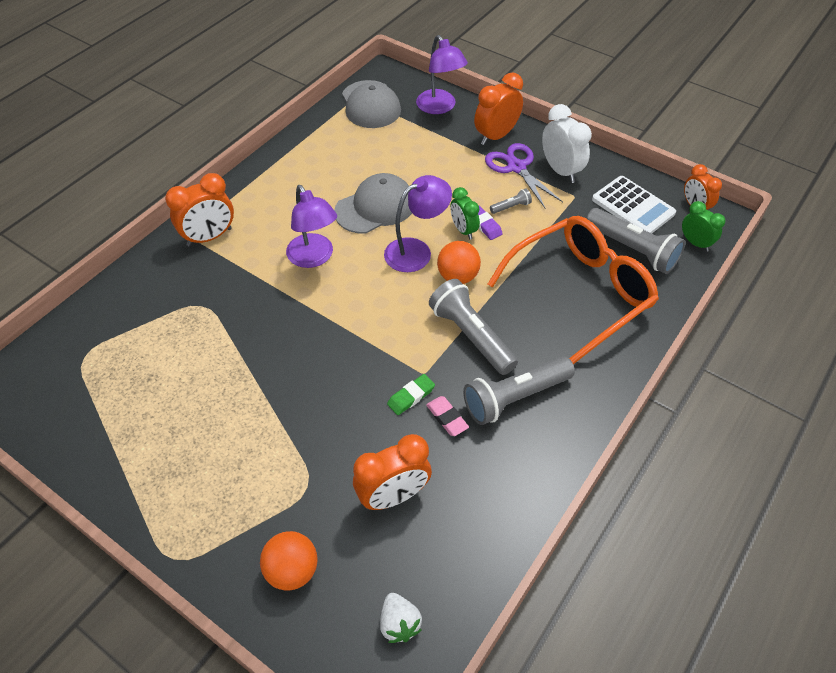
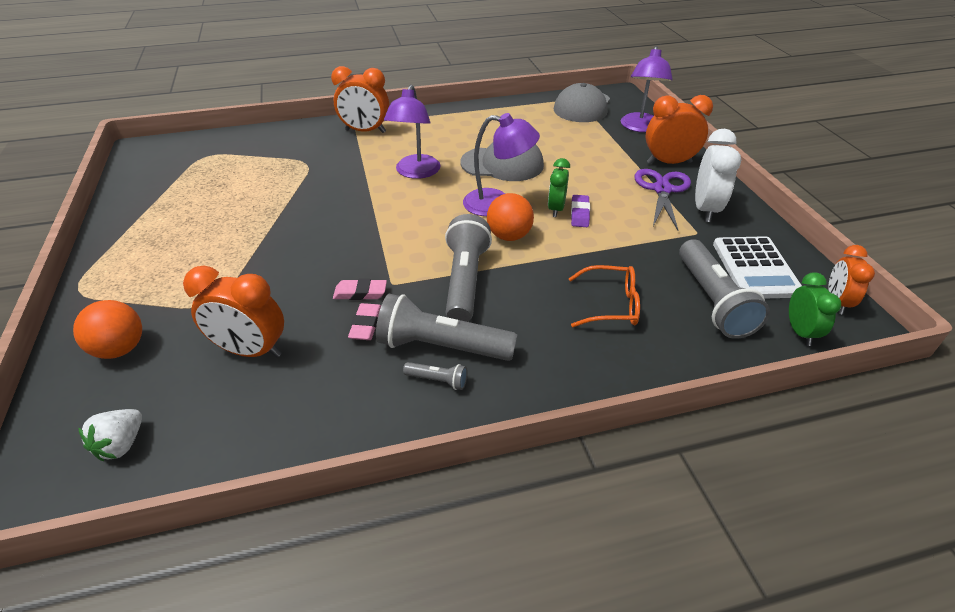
camera: 40 degrees right, 10 degrees down
green eraser [387,374,435,415] -> pink eraser [333,279,387,300]
orange glasses [488,216,659,364] -> orange glasses [569,265,640,327], size x0.47
grey flashlight [490,188,532,214] -> grey flashlight moved to [403,362,468,390]

